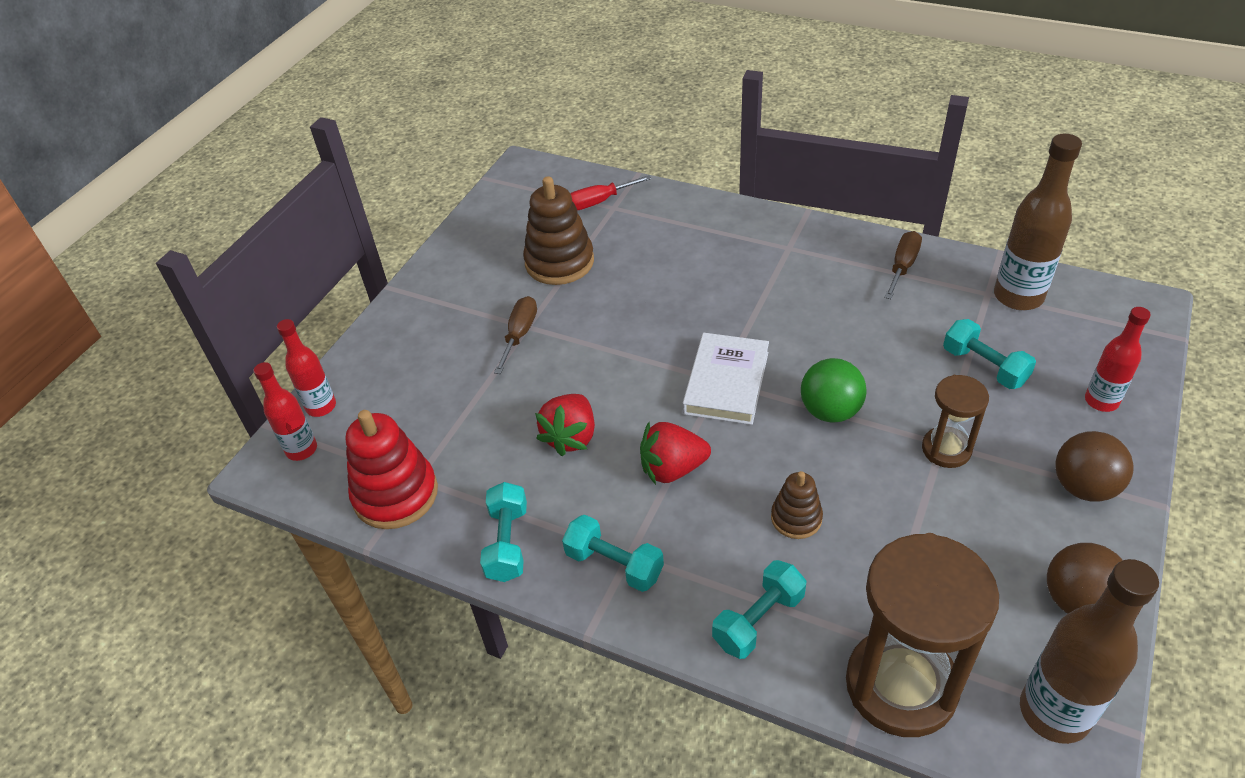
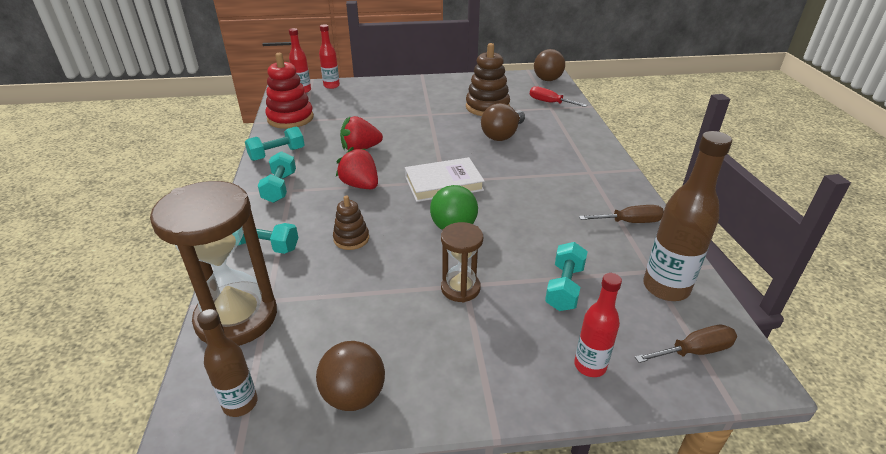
camera: 55 degrees right, 10 degrees down
brown screwdriver [494,296,537,374] -> brown screwdriver moved to [635,325,737,363]
brown bottle [1020,559,1159,744] -> brown bottle [197,309,258,417], size x0.61
brown ball [1055,431,1134,501] -> brown ball moved to [534,49,565,81]
none -> brown light bulb [481,103,525,141]

